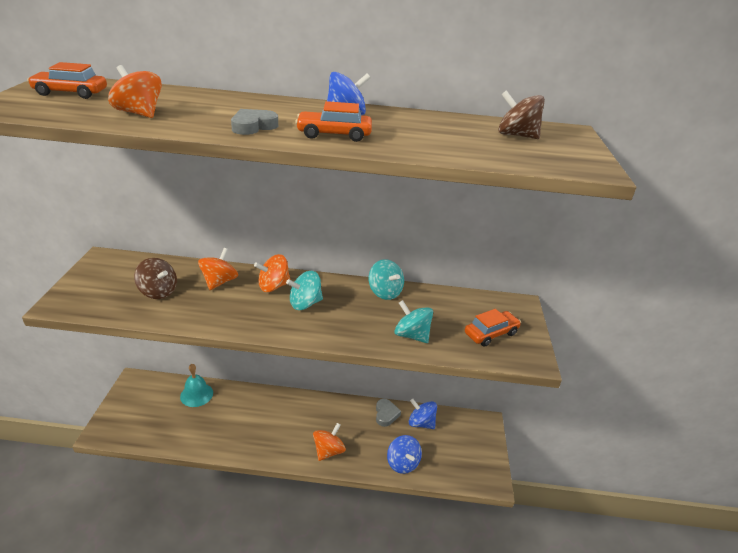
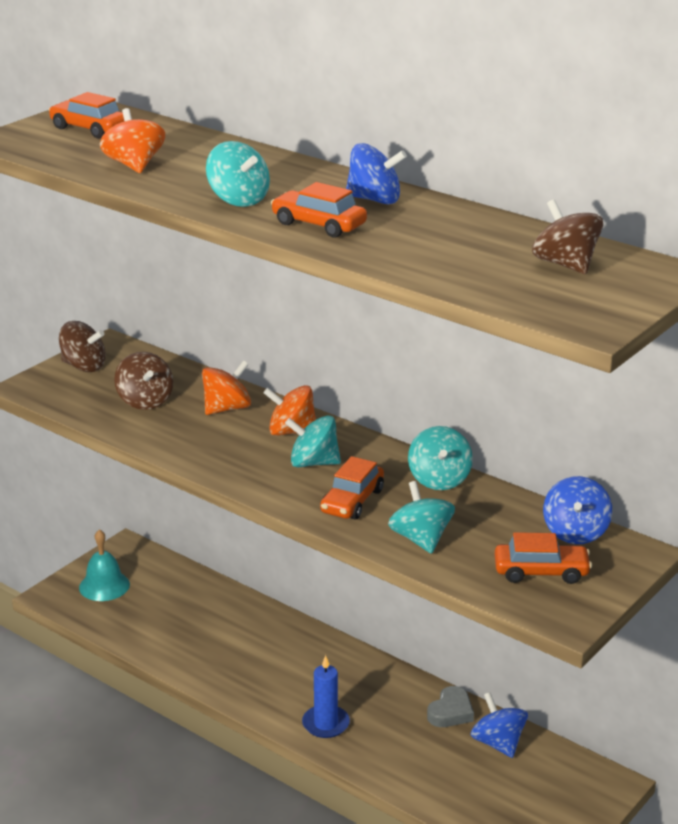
camera: 35 degrees right, 5 degrees down
turquoise bell [180,364,213,407] -> turquoise bell moved to [79,529,130,601]
grey heart [231,109,278,135] -> turquoise spinning top [206,141,270,207]
orange spinning top [313,423,346,461] -> blue candle [302,655,350,738]
blue spinning top [387,435,422,474] -> blue spinning top moved to [543,476,612,544]
none -> brown spinning top [59,321,106,372]
none -> orange car [320,456,384,520]

